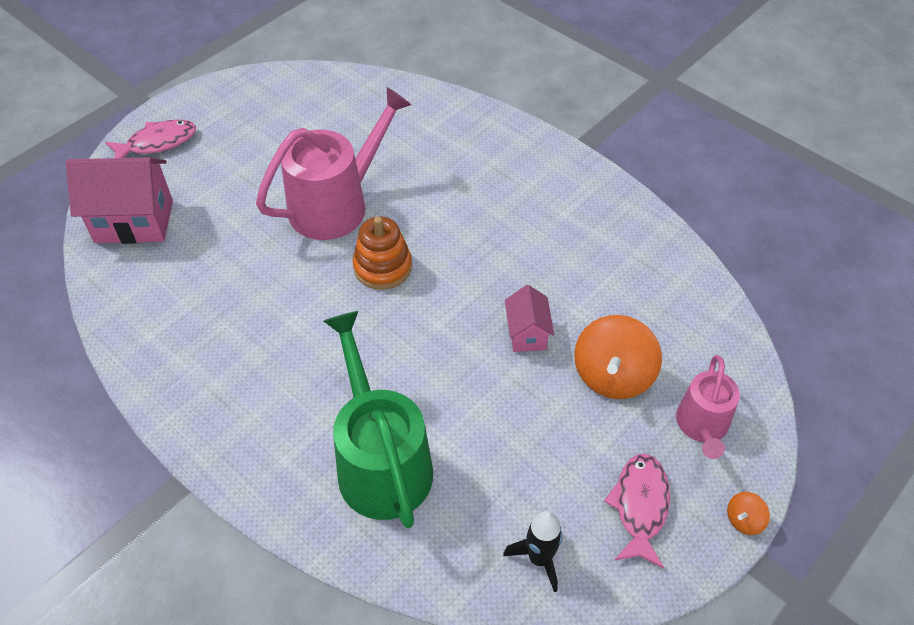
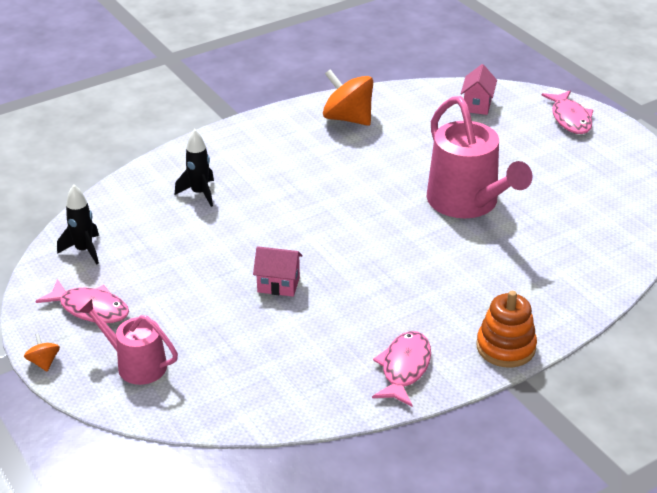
camera: 105 degrees right, 15 degrees down
pink house [66,158,173,244] -> pink house [461,64,497,115], size x0.54
green watering can [323,311,433,528] -> black rocket [175,129,214,207]
orange stacking toy [353,217,412,290] -> orange stacking toy moved to [476,291,537,367]
orange spinning top [574,315,662,399] -> orange spinning top moved to [323,69,373,126]
none -> pink fish [372,331,431,407]

